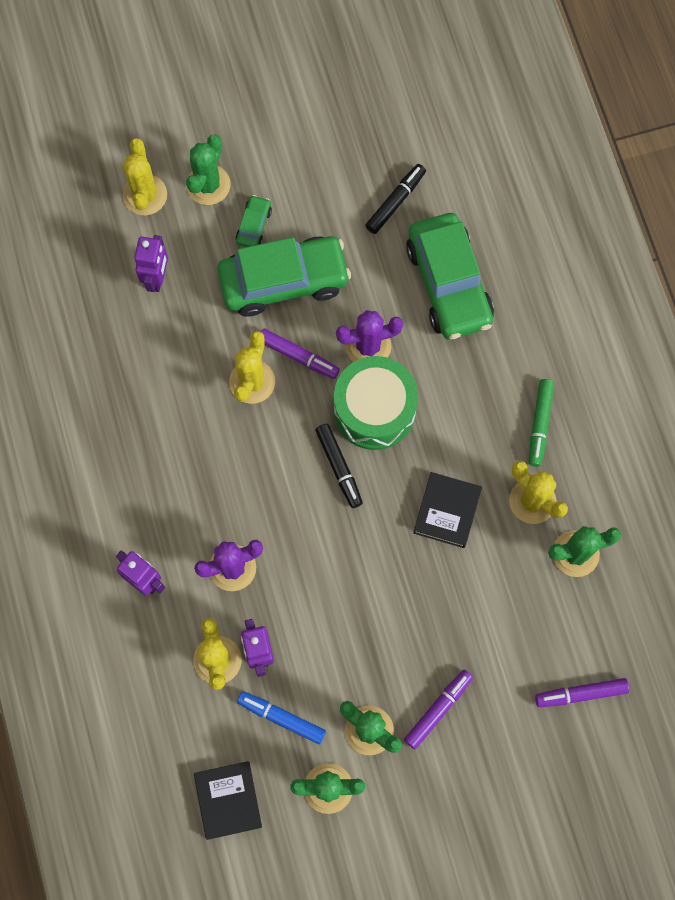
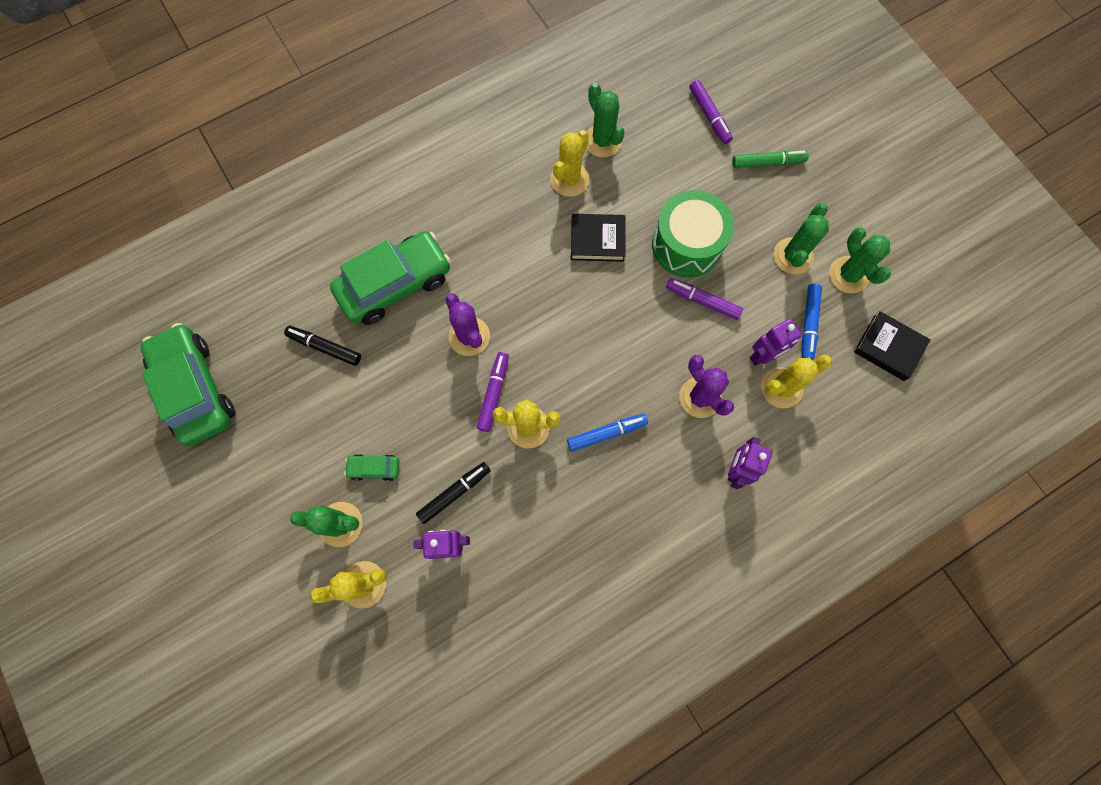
camera: 105 degrees left, 0 degrees up
black book [194,761,262,840] -> black book turned 60 degrees clockwise [854,311,931,381]
green car [217,236,351,316] -> green car moved to [141,323,235,446]
black marker [315,424,363,508] -> black marker moved to [416,462,491,524]
green drum [334,356,418,450] -> green drum moved to [652,190,734,278]
purple marker [404,670,473,749] -> purple marker moved to [666,278,743,320]
green marker [529,379,554,467] -> green marker moved to [732,151,809,168]
none -> blue marker [567,414,648,452]

